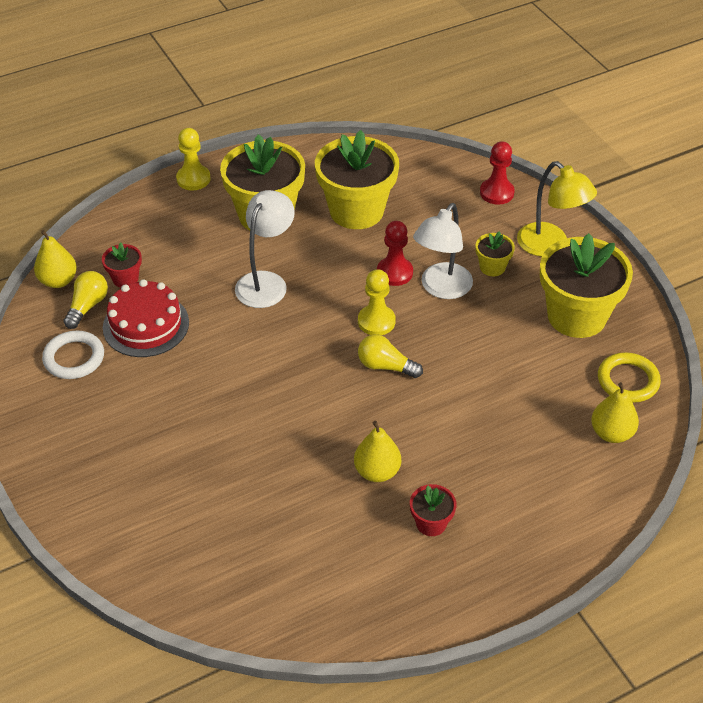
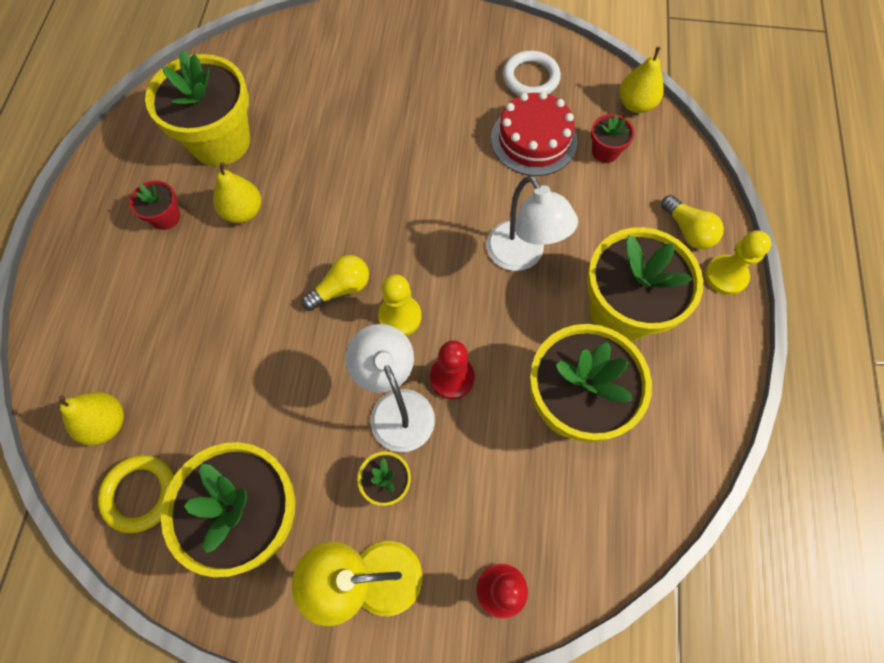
camera: 125 degrees right, 20 degrees up
yellow light bulb [63,271,108,329] -> yellow light bulb moved to [661,195,724,249]
none -> yellow flower pot [145,50,250,166]

